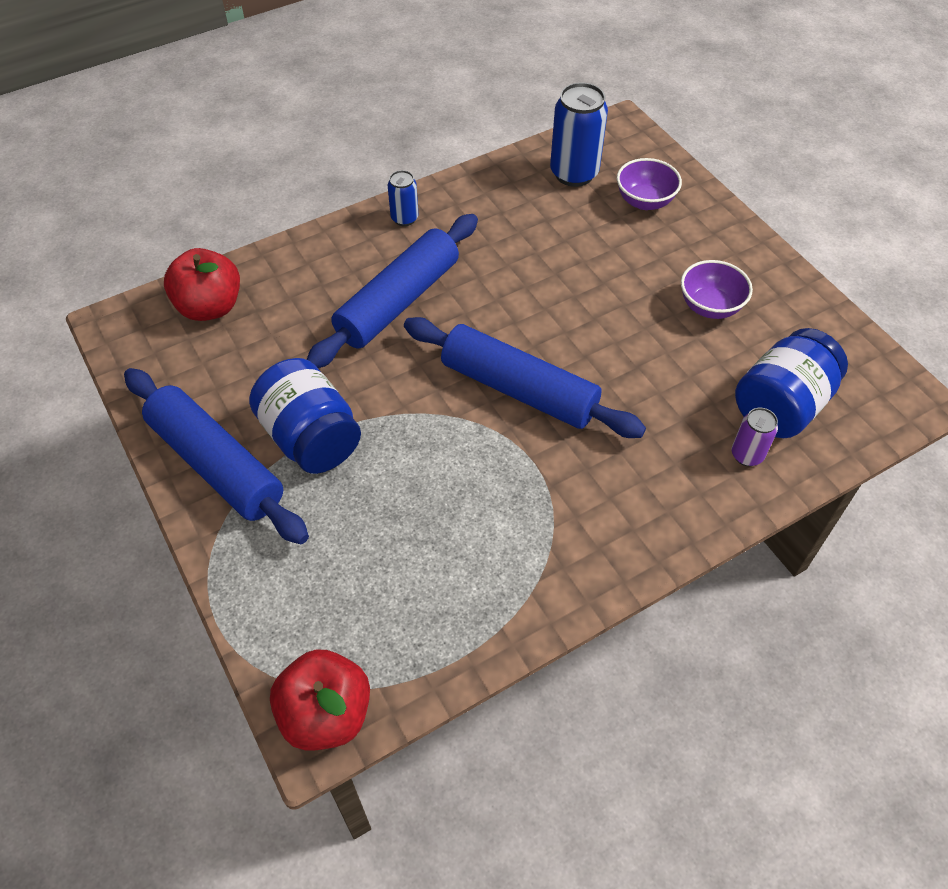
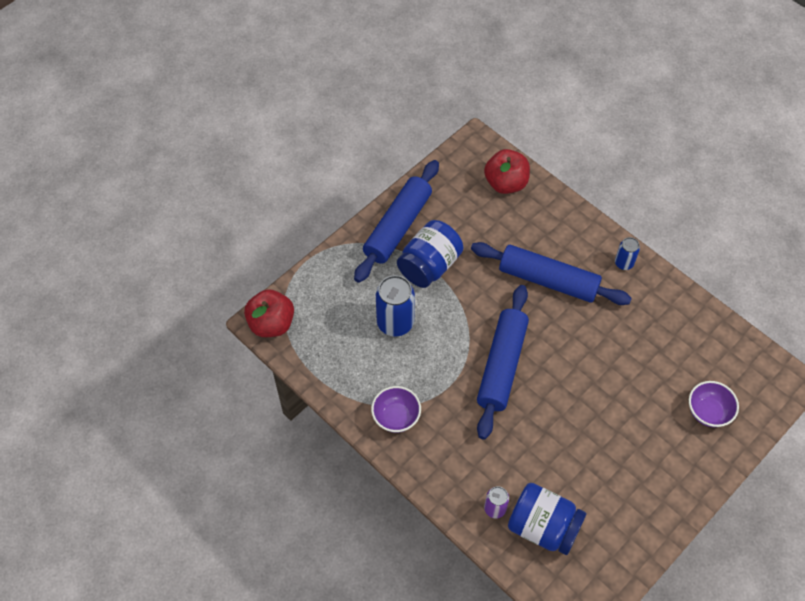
camera: 75 degrees right, 5 degrees up
blue can [550,83,608,187] -> blue can moved to [376,275,415,337]
purple bowl [681,260,753,319] -> purple bowl moved to [371,386,421,433]

